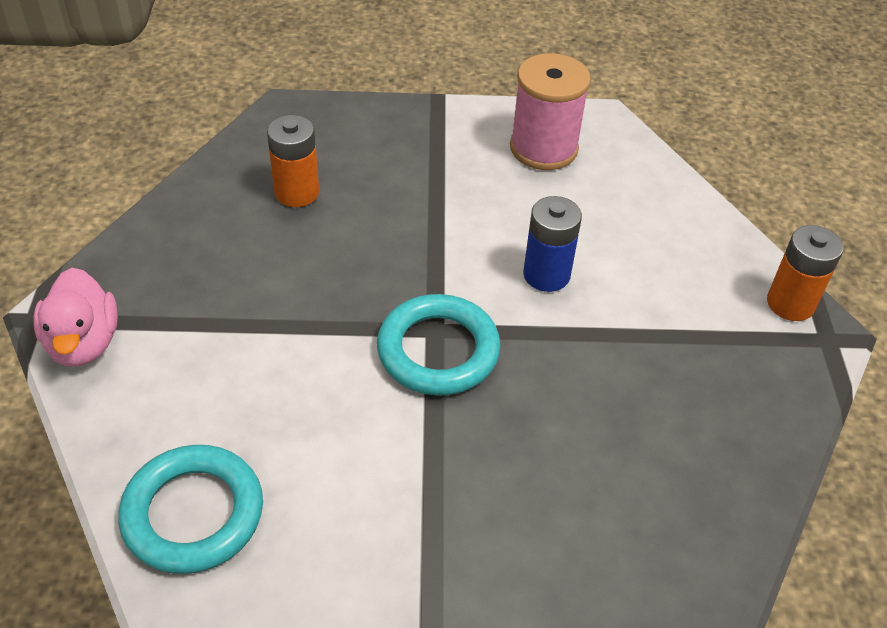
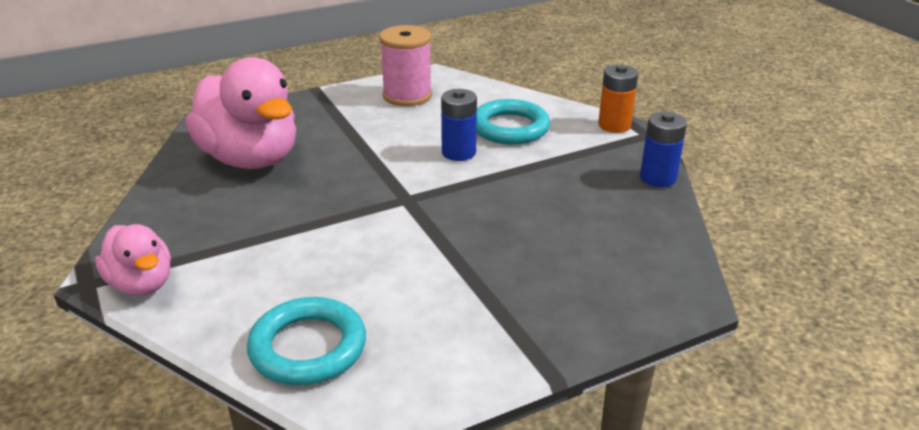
camera: 25 degrees left, 15 degrees down
orange battery [267,115,319,207] -> pink duck [185,57,296,169]
turquoise ring [377,294,501,396] -> turquoise ring moved to [476,99,550,145]
none -> blue battery [640,112,687,187]

